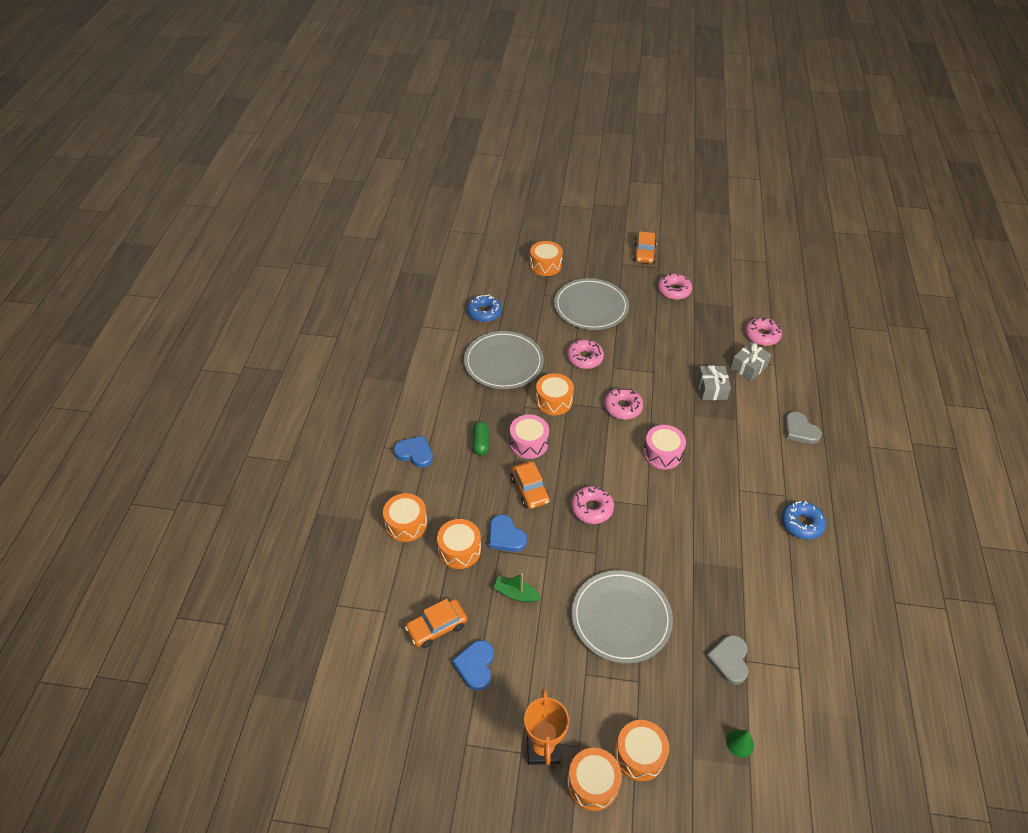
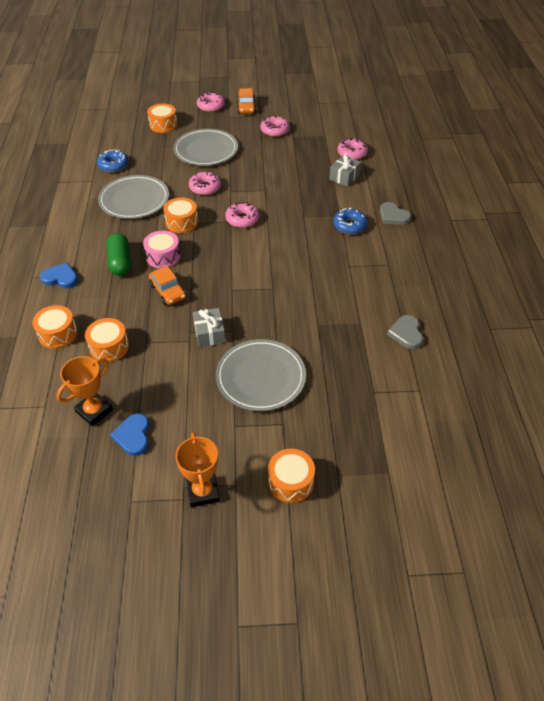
camera: 10 degrees left, 0 degrees up
orange car [405,599,467,648] -> orange trophy [56,356,113,426]
green capsule [473,421,489,456] -> green capsule [106,233,131,276], size x1.52
blue heart [489,514,527,552] -> none
green boat [493,574,541,603] -> none
orange drum [567,748,622,811] -> none
pink donut [571,486,614,524] -> pink donut moved to [197,92,225,112]
pink drum [643,425,686,470] -> none
grey gift [697,365,731,400] -> grey gift moved to [193,308,225,347]
grey heart [706,635,748,685] -> grey heart moved to [387,315,423,349]
green cone [726,730,754,758] -> none
blue donut [782,501,826,540] -> blue donut moved to [333,208,368,234]

